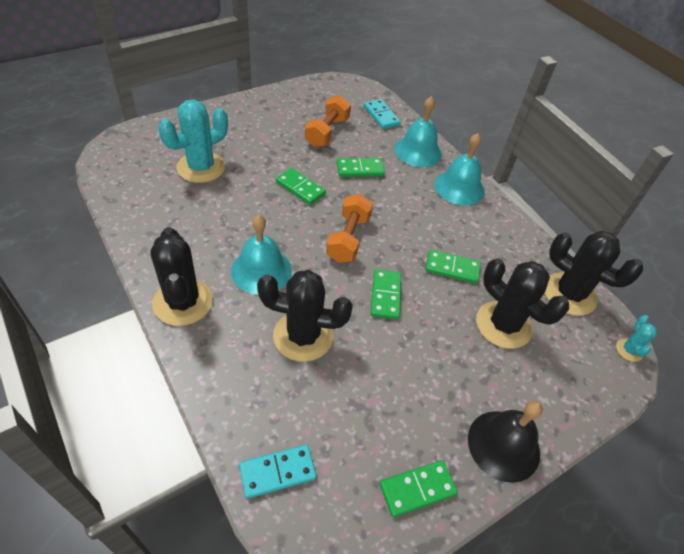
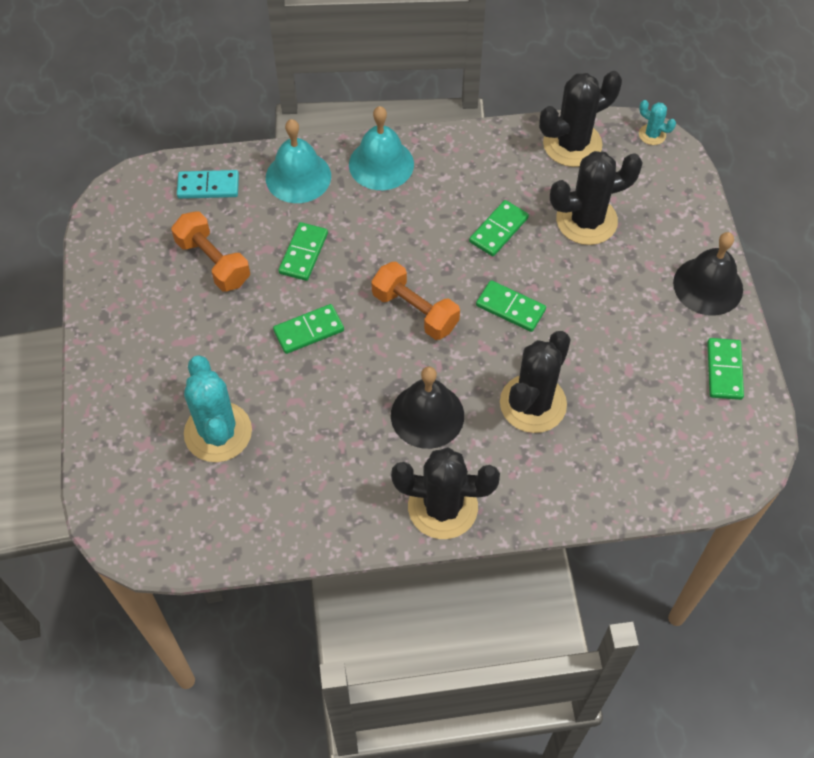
camera: 60 degrees left, 10 degrees up
turquoise bell [231,215,292,295] -> black bell [391,366,464,449]
turquoise domino [239,445,317,499] -> none

